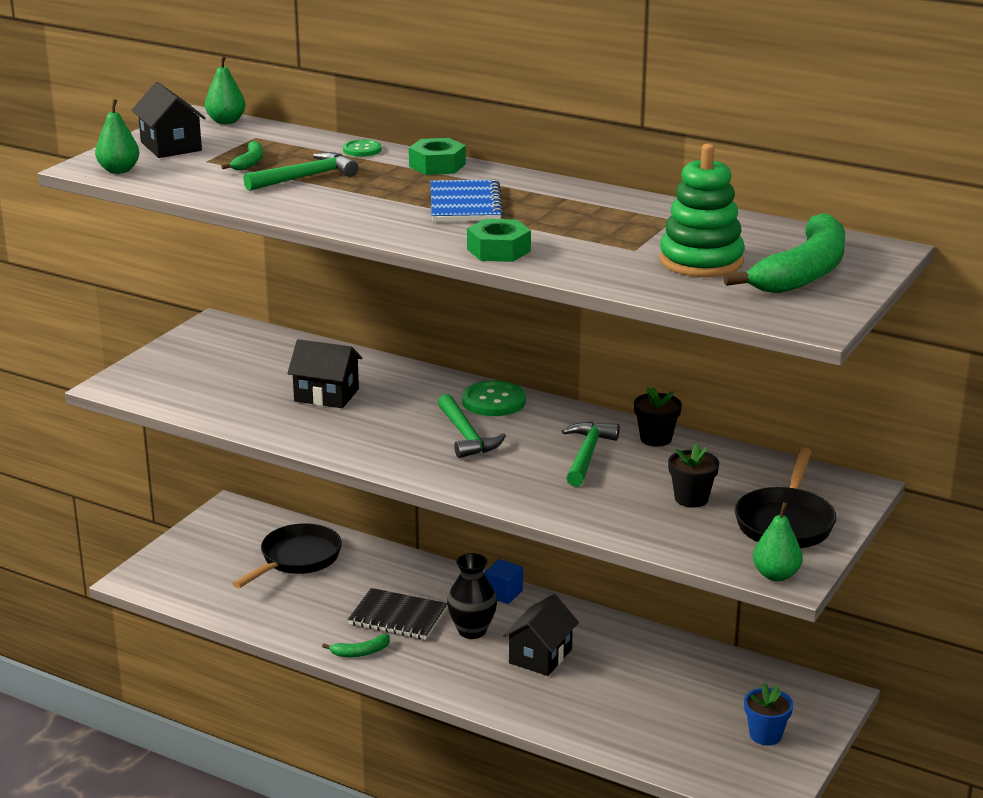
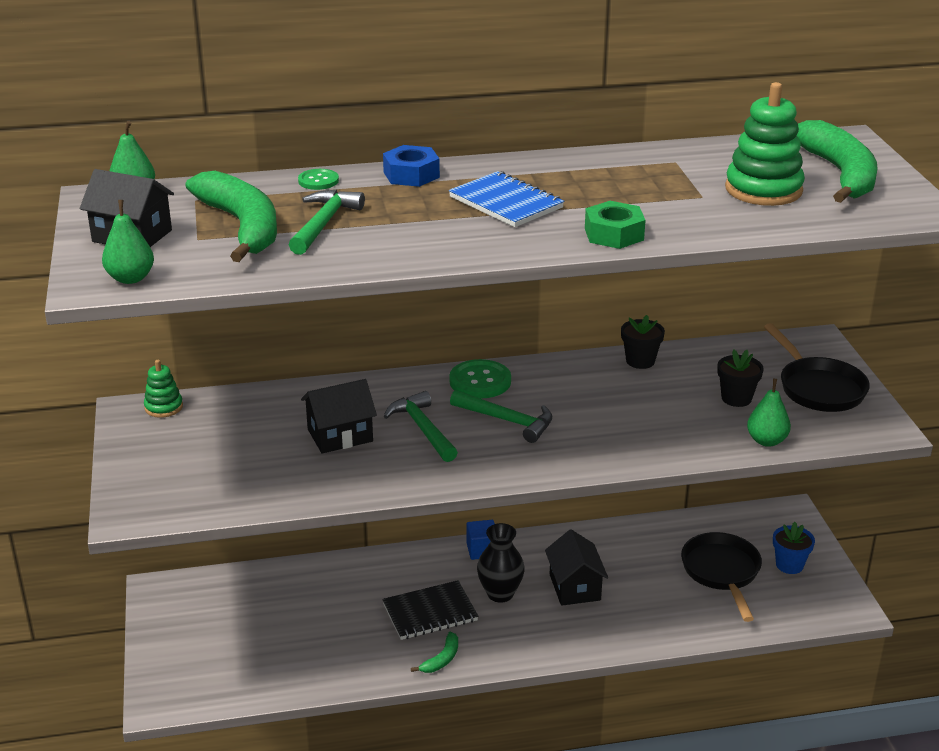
camera: 40 degrees left, 5 degrees up
green banana [221,141,263,170] -> green banana [185,171,277,262], size x2.32
black pan [232,523,342,588] -> black pan moved to [681,532,762,622]
green nut [409,138,466,175] -> blue nut [383,145,440,187]
green hammer [562,422,620,487] -> green hammer moved to [384,391,458,462]
green pear [753,502,803,581] -> green pear moved to [747,379,791,447]
none -> green stacking toy [144,360,183,418]

